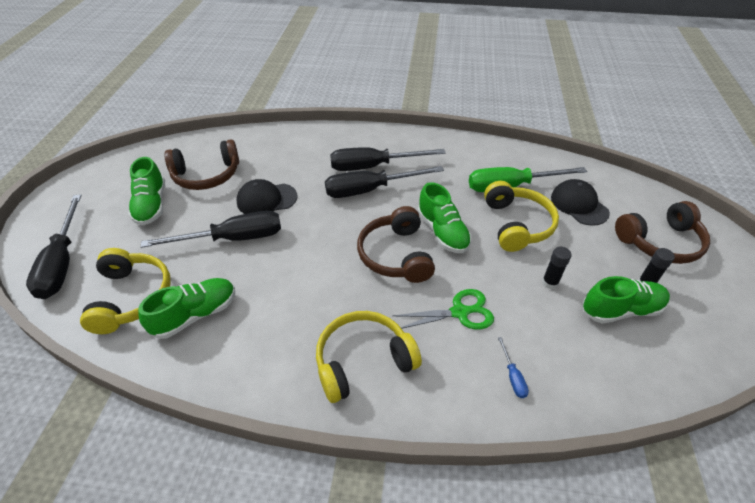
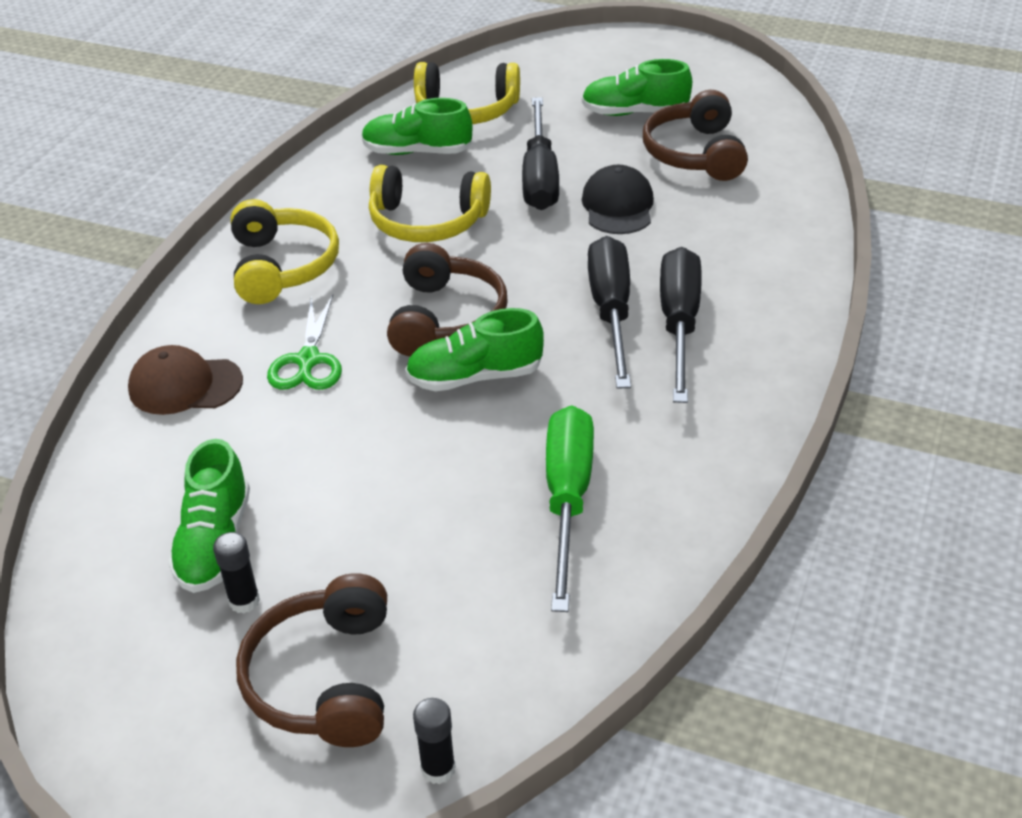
camera: 105 degrees right, 5 degrees down
black screwdriver [26,194,82,299] -> none
green shoe [138,278,235,339] -> green shoe turned 120 degrees clockwise [362,98,472,155]
brown headphones [357,206,435,283] -> brown headphones turned 90 degrees clockwise [387,243,508,356]
yellow headphones [484,181,559,252] -> yellow headphones moved to [369,165,491,242]
blue screwdriver [498,337,529,398] -> brown cap [128,345,243,415]
black glue stick [542,247,572,289] -> black glue stick moved to [413,698,456,784]
black cap [551,179,610,226] -> none

